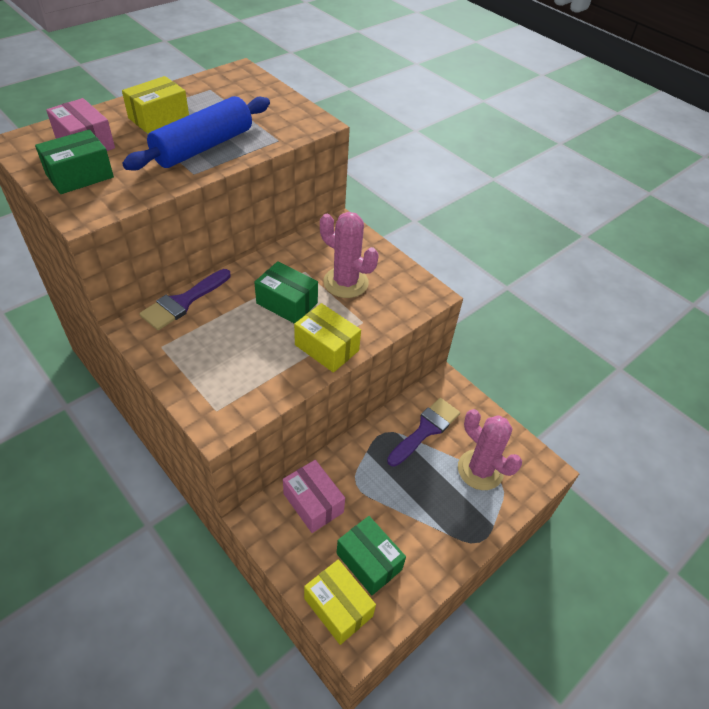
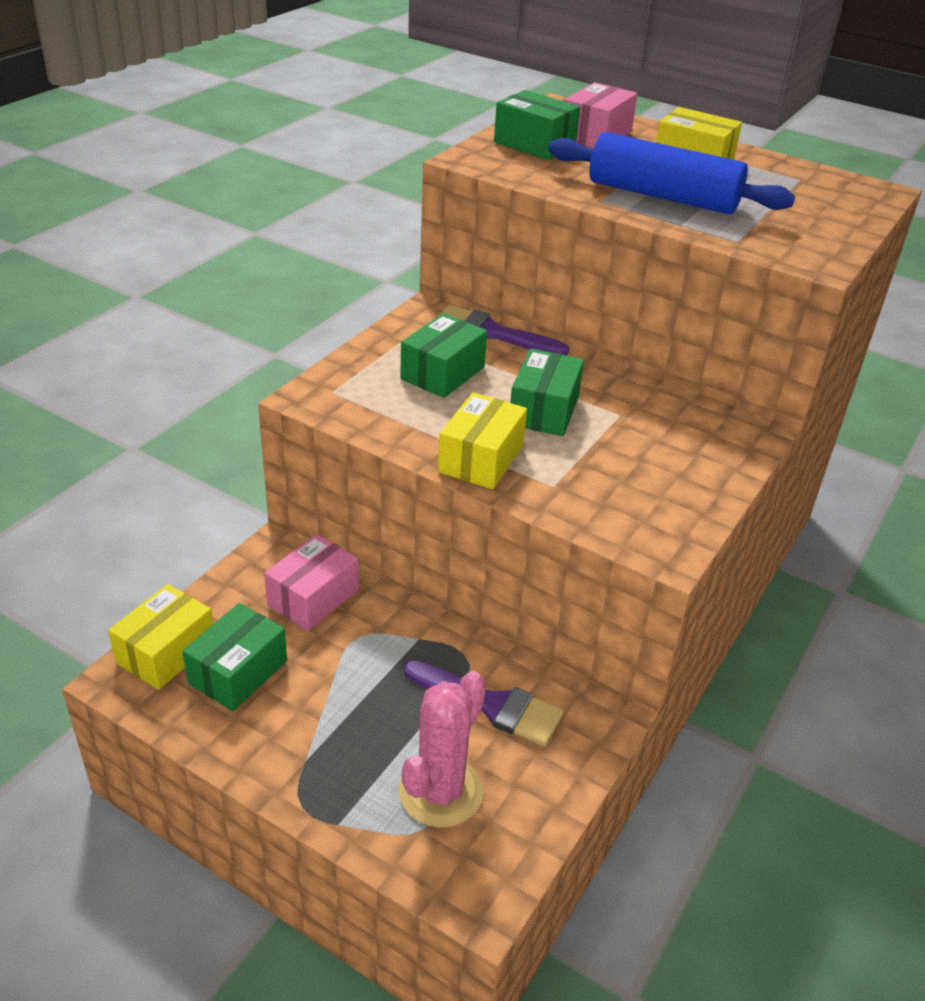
camera: 75 degrees right, 10 degrees down
pink cactus [320,212,378,298] -> none
none -> green box [400,313,487,398]

